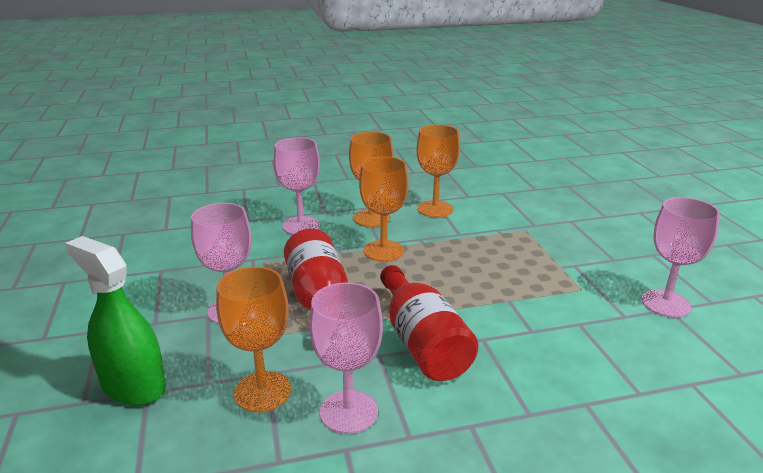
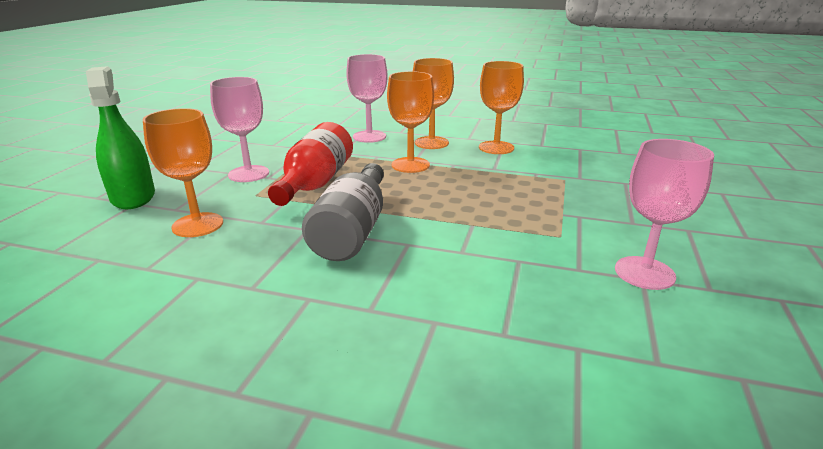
camera: 30 degrees right, 0 degrees up
pink goblet [309,282,383,434] -> none
red bottle [380,265,478,381] -> grey bottle [302,163,384,261]

